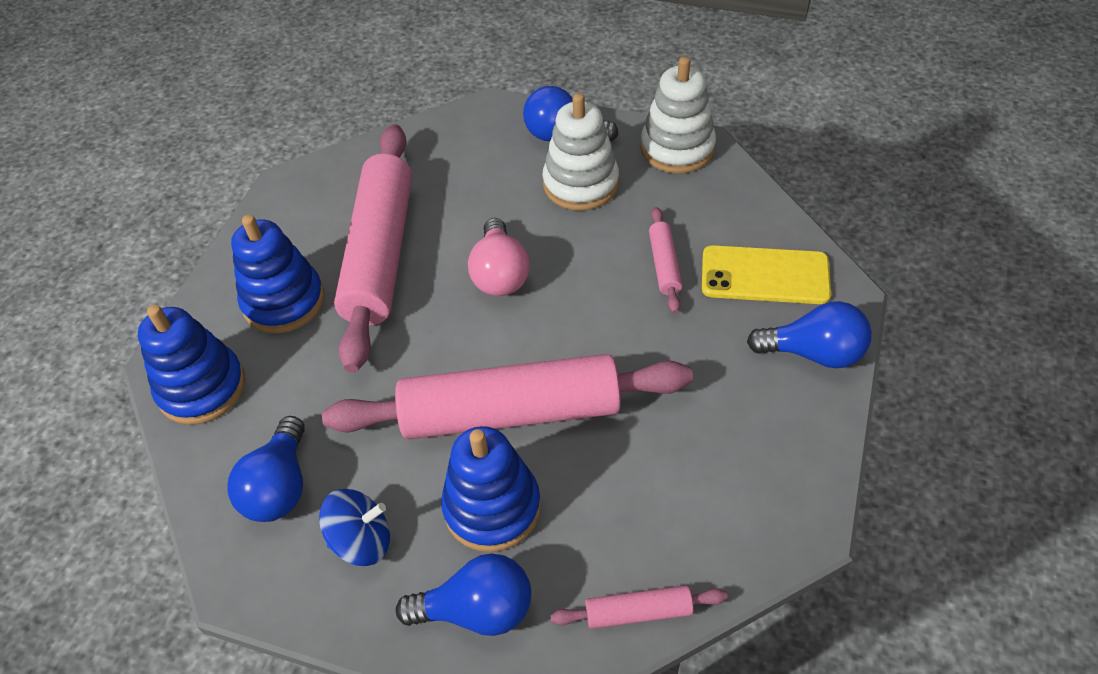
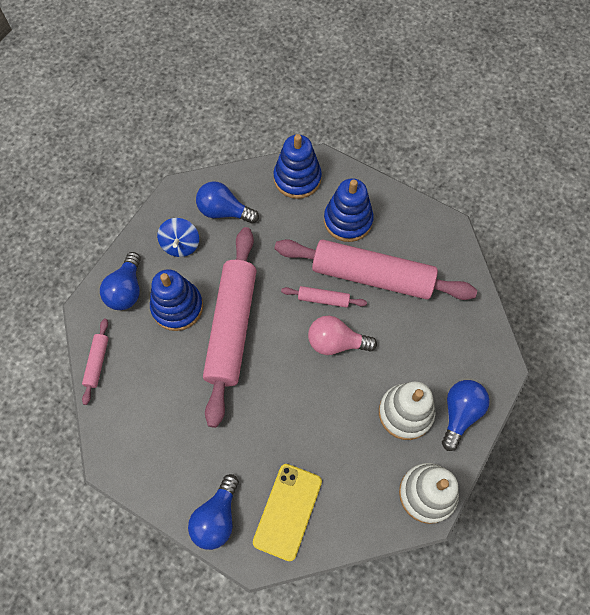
camera: 100 degrees right, 15 degrees up
pink rolling pin [649,207,682,313] -> pink rolling pin moved to [281,286,367,308]

